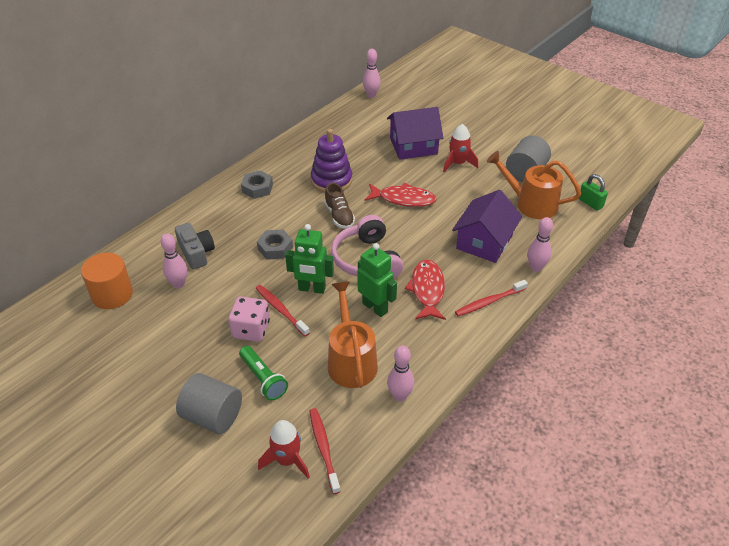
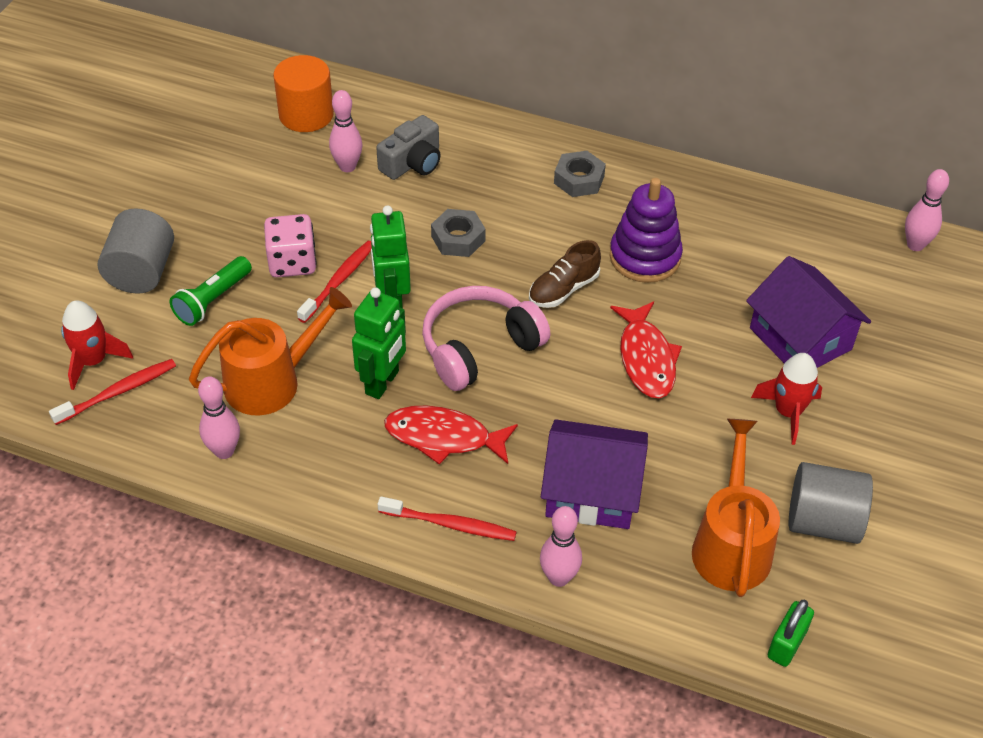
camera: 70 degrees right, 5 degrees up
red fish [405,260,446,320] -> red fish turned 150 degrees counterclockwise [384,406,518,465]
red toothbrush [455,280,528,316] -> red toothbrush turned 150 degrees clockwise [378,496,517,541]

